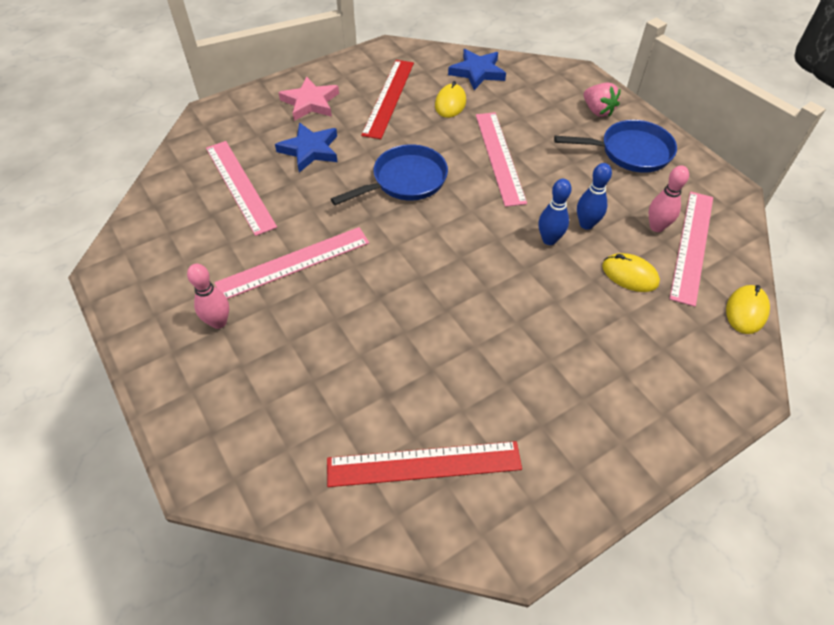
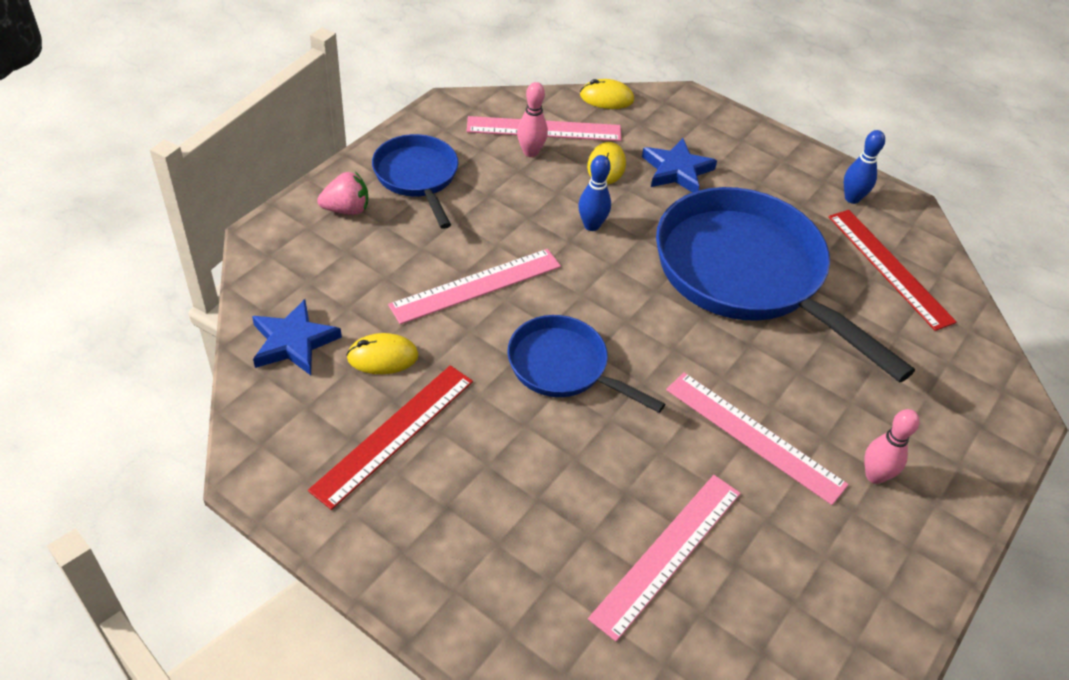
camera: 115 degrees left, 5 degrees down
blue star [275,123,338,172] -> blue star moved to [642,138,717,193]
pink star [278,77,339,121] -> none
red ruler [361,60,414,139] -> red ruler turned 45 degrees counterclockwise [308,365,473,510]
blue bowling pin [577,163,612,230] -> blue bowling pin moved to [844,130,885,204]
pink strawberry [584,83,620,117] -> pink strawberry turned 45 degrees clockwise [317,172,368,215]
none -> blue pan [656,187,915,383]

